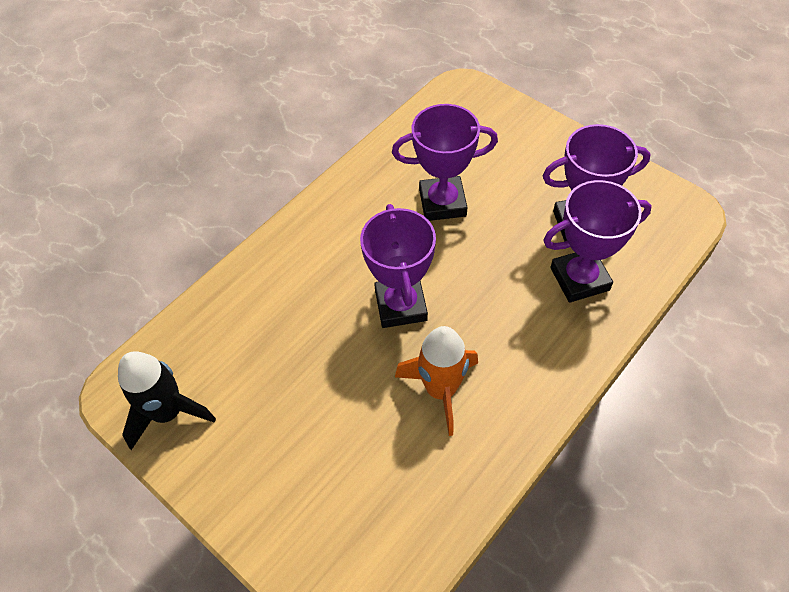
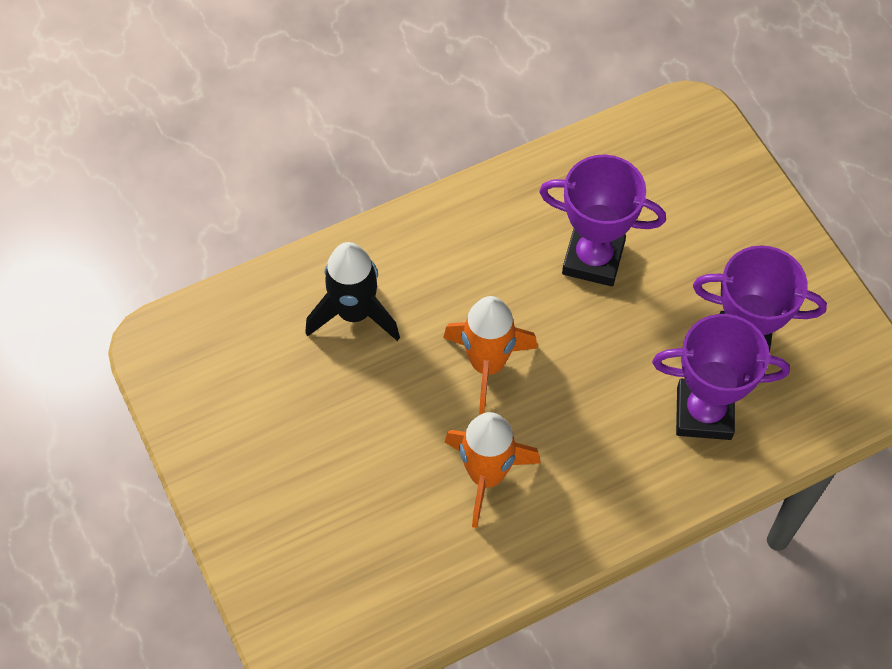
camera: 20 degrees right, 5 degrees up
black rocket [118,351,216,450] -> black rocket moved to [305,242,400,341]
purple trophy [360,204,436,328] -> orange rocket [443,296,538,414]

